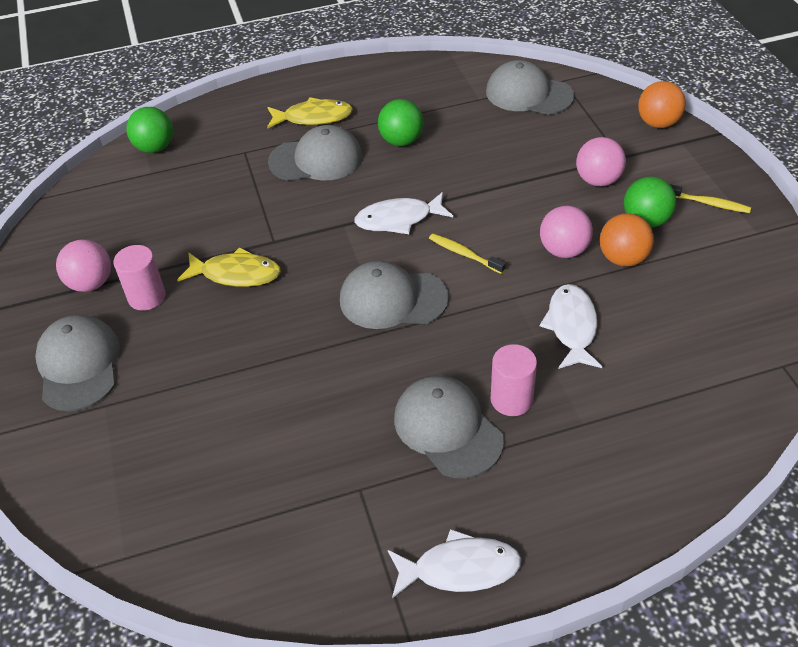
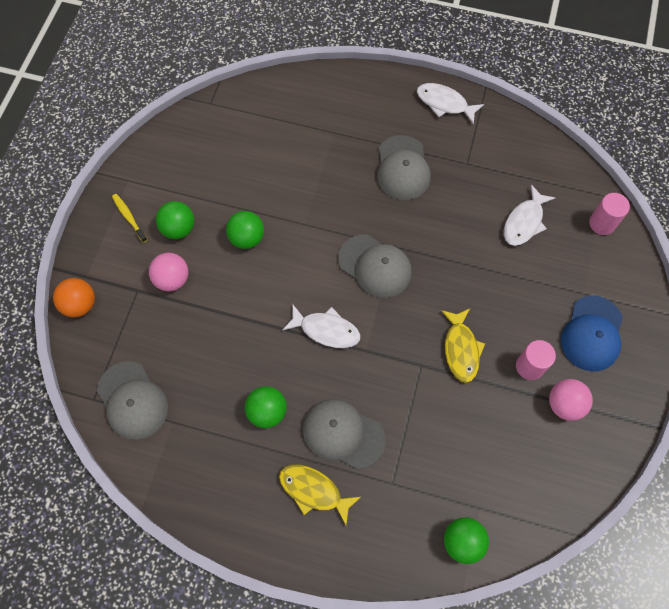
camera: 150 degrees left, 20 degrees up
grey cap [35,315,120,411] -> blue cap [561,296,623,371]
yellow fish [177,247,281,287] -> yellow fish turned 135 degrees counterclockwise [441,309,485,383]
yellow toothbrush [429,234,506,274] -> none
pink cylinder [491,344,537,416] -> pink cylinder moved to [589,193,630,235]
pink ball [540,206,593,258] -> green ball [226,211,264,249]
white fish [540,284,602,369] -> white fish moved to [504,185,555,246]
orange ball [600,213,654,267] -> none

